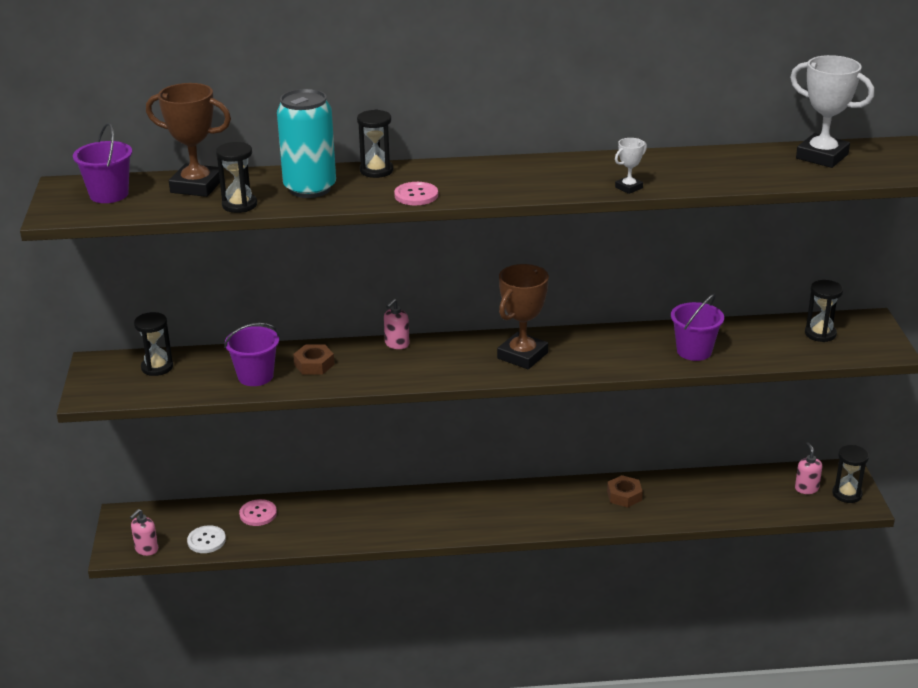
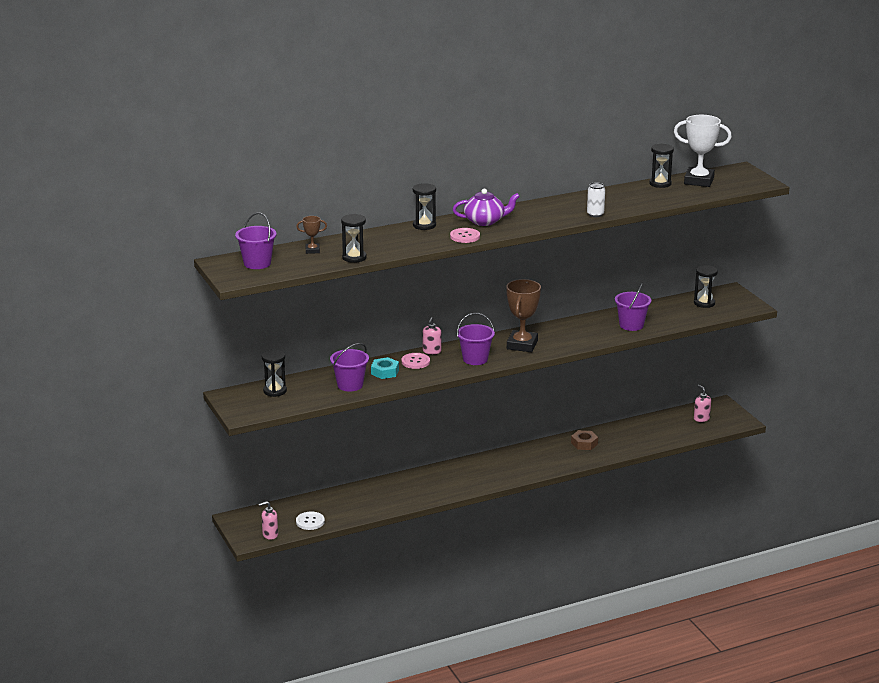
camera: 20 degrees left, 5 degrees down
pink soap dispenser [130,509,158,556] -> pink soap dispenser turned 60 degrees clockwise [259,501,278,540]
brown trophy [146,83,231,197] -> brown trophy [296,216,327,254], size x0.49
pink button [239,499,277,526] -> pink button moved to [401,353,430,369]
turquoise can [277,89,336,198] -> none
brown nut [293,345,335,375] -> turquoise nut [371,357,399,379]
white trophy [615,138,647,194] -> white can [587,182,605,217]
black hourglass [832,445,869,503] -> black hourglass moved to [649,144,674,188]
none -> purple teapot [453,189,520,226]
none -> purple bucket [457,313,495,365]

